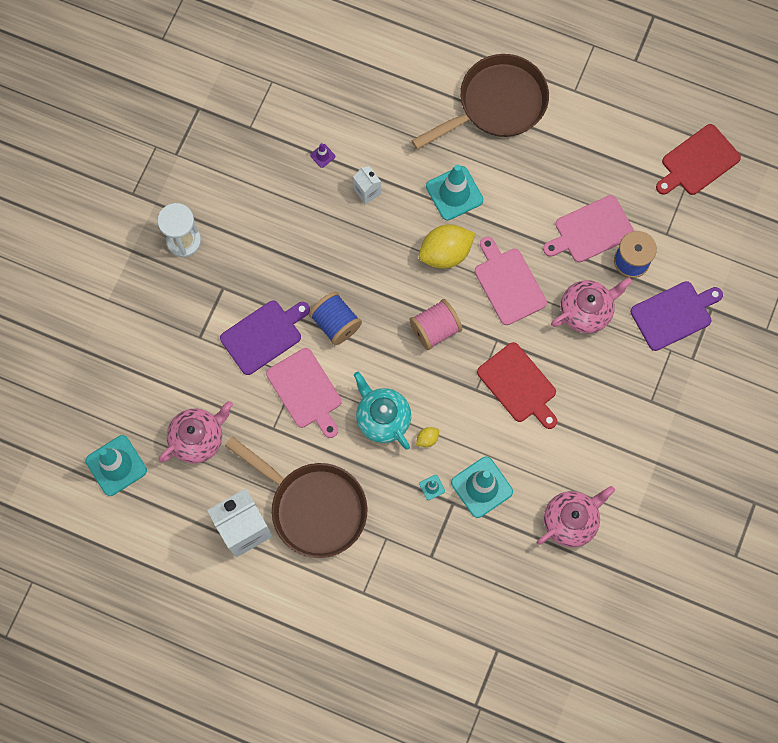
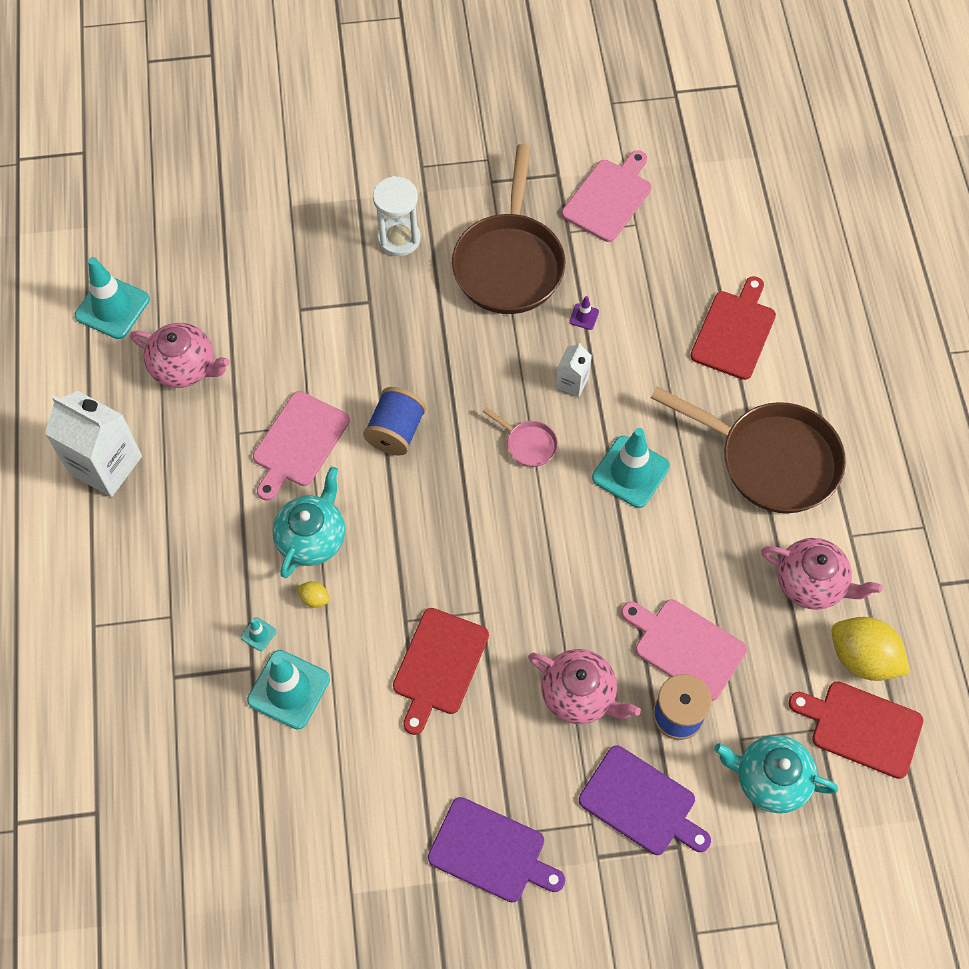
camera: 60 degrees right, 10 degrees down
purple cutting board [220,301,310,375] -> purple cutting board moved to [428,797,565,902]
brown pan [225,436,367,558] -> brown pan moved to [452,144,565,314]
pink spool [410,299,462,350] -> none
yellow lemon [419,224,475,269] -> yellow lemon moved to [832,617,910,681]
pink cutting board [475,237,547,325] -> pink cutting board moved to [562,150,651,242]
pink teapot [537,486,615,547] -> pink teapot moved to [761,538,883,610]
none -> pink pan [482,407,558,467]
none -> red cutting board [690,276,776,380]
none -> turquoise teapot [714,735,838,813]

